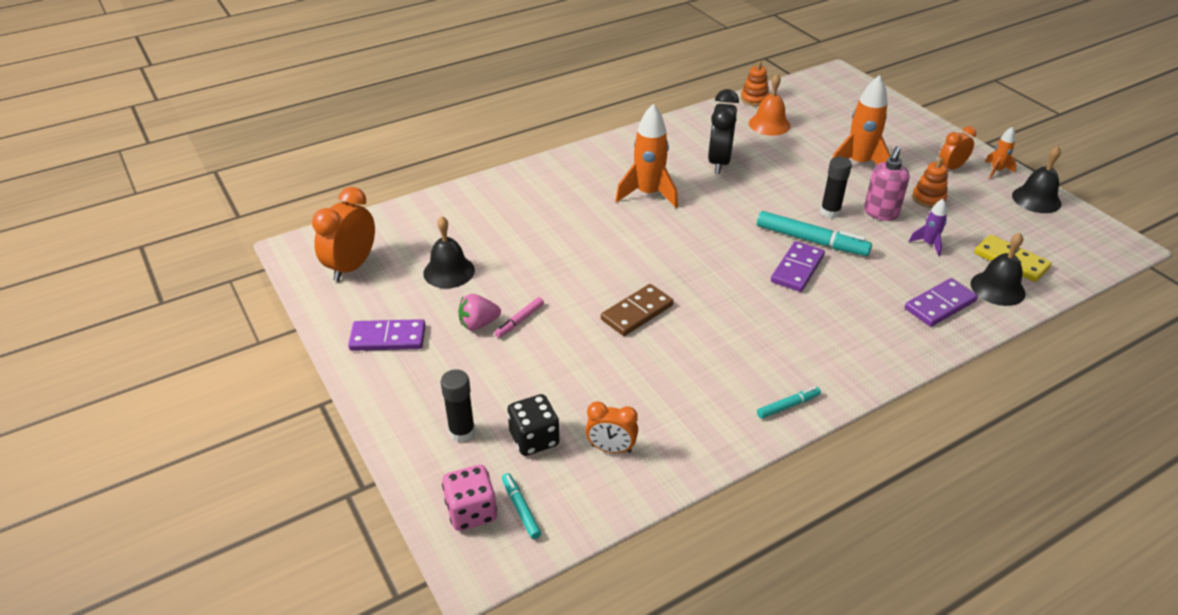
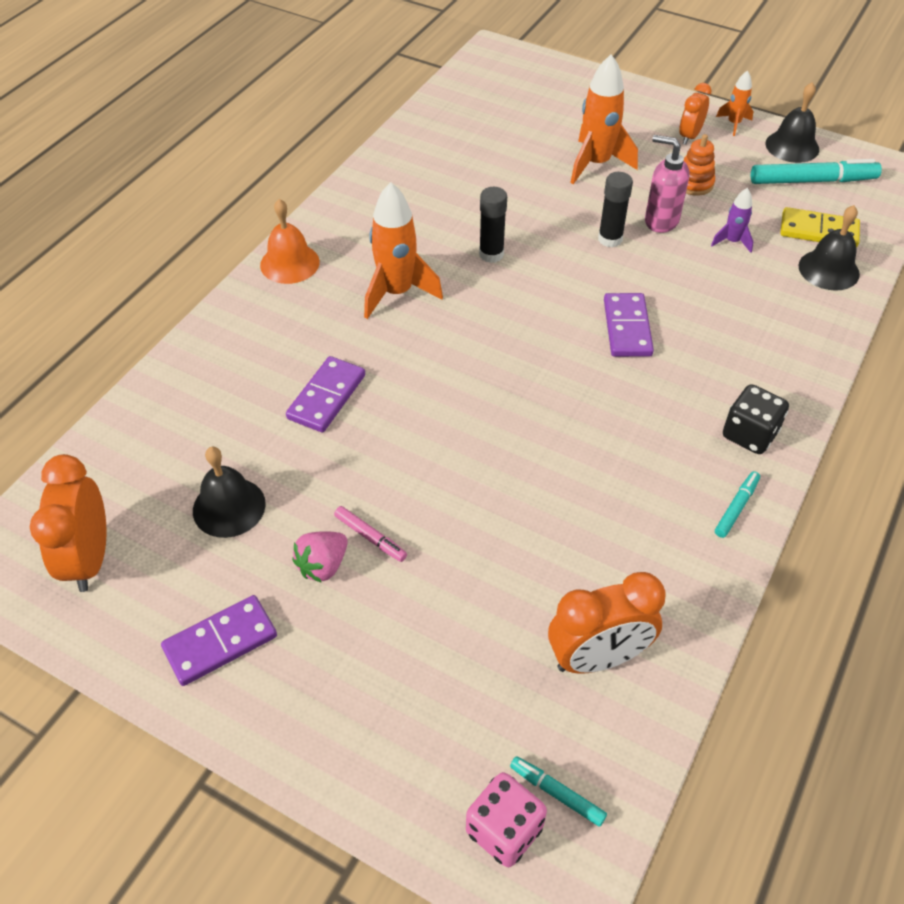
camera: 30 degrees left, 10 degrees up
black glue stick [441,369,475,442] -> black glue stick moved to [479,187,507,263]
pink marker [495,297,544,338] -> pink marker turned 60 degrees counterclockwise [334,506,407,562]
black dice [507,394,559,456] -> black dice moved to [723,384,789,454]
orange clock [585,401,638,453] -> orange clock [548,572,666,674], size x1.63
brown domino [601,284,674,336] -> none
black clock [708,89,739,174] -> none
orange stacking toy [741,61,769,106] -> none
orange bell [749,74,791,136] -> orange bell moved to [260,199,320,284]
turquoise marker [757,211,872,256] -> turquoise marker moved to [751,159,882,184]
pink soap dispenser [864,146,910,221] -> pink soap dispenser turned 120 degrees clockwise [645,135,690,233]
purple domino [905,278,978,327] -> purple domino moved to [286,356,365,432]

